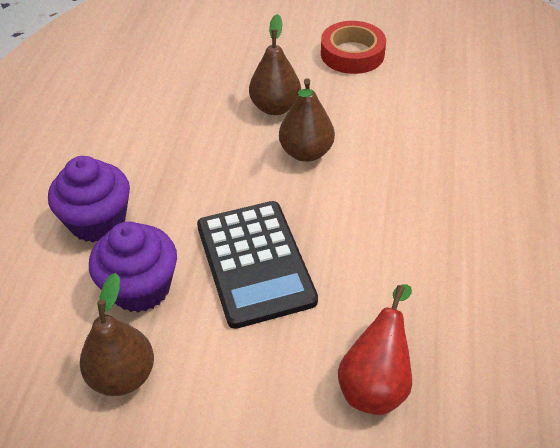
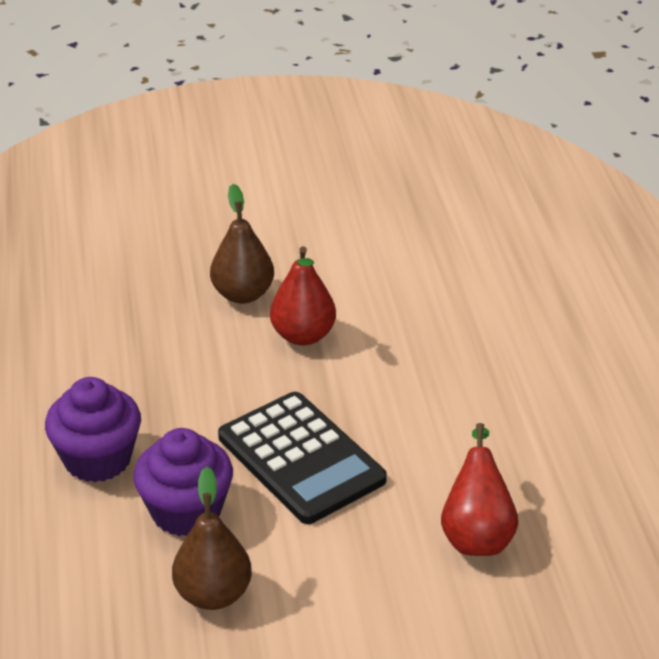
camera: 20 degrees left, 10 degrees down
brown pear [279,78,335,162] -> red pear [270,246,336,345]
red tape [321,21,386,74] -> none

